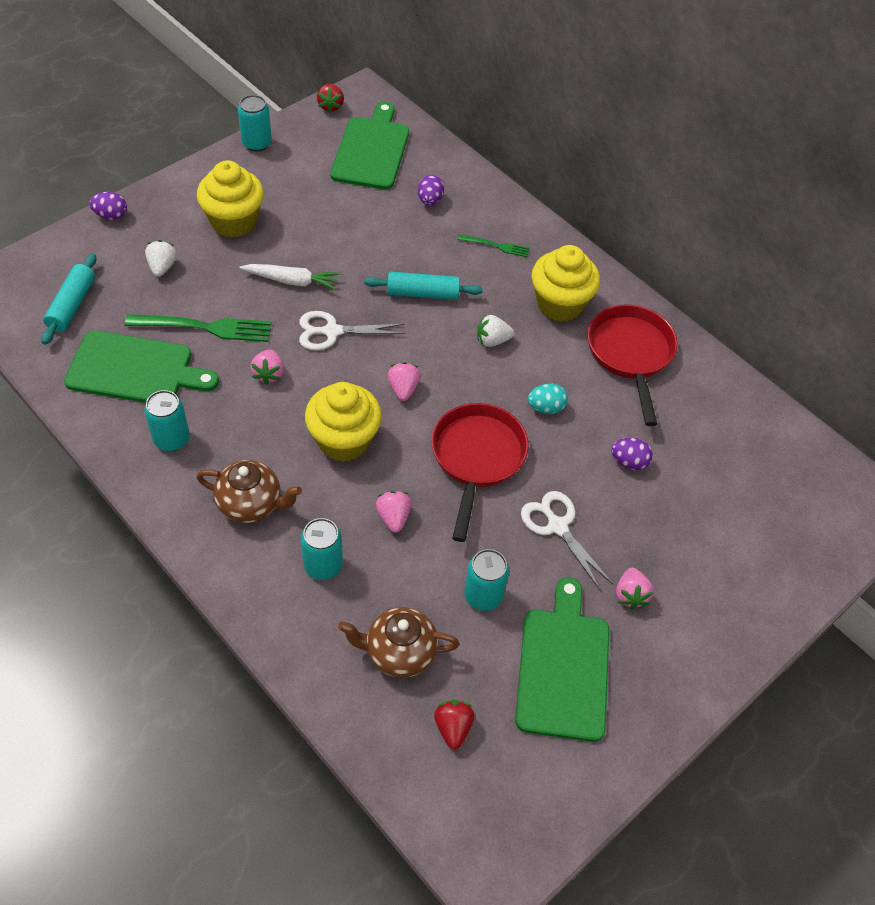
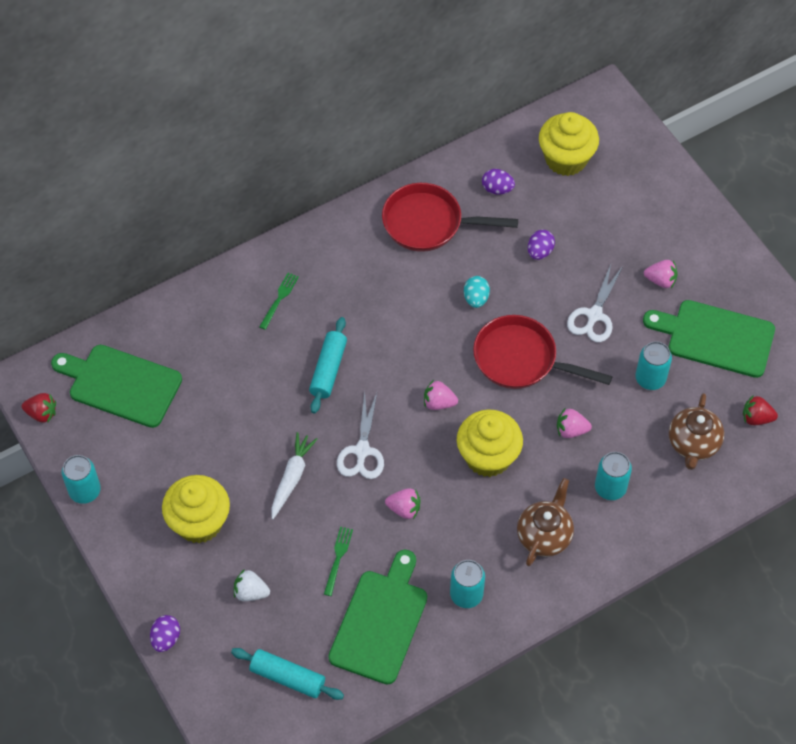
camera: 75 degrees left, 5 degrees up
green fork [125,314,272,342] -> green fork [324,527,353,596], size x0.54
purple egg [418,175,444,205] -> purple egg moved to [482,169,515,195]
white strawberry [477,315,514,347] -> none
white scissors [521,491,613,591] -> white scissors turned 45 degrees counterclockwise [567,264,623,342]
yellow cupcake [531,245,600,322] -> yellow cupcake moved to [539,112,599,176]

